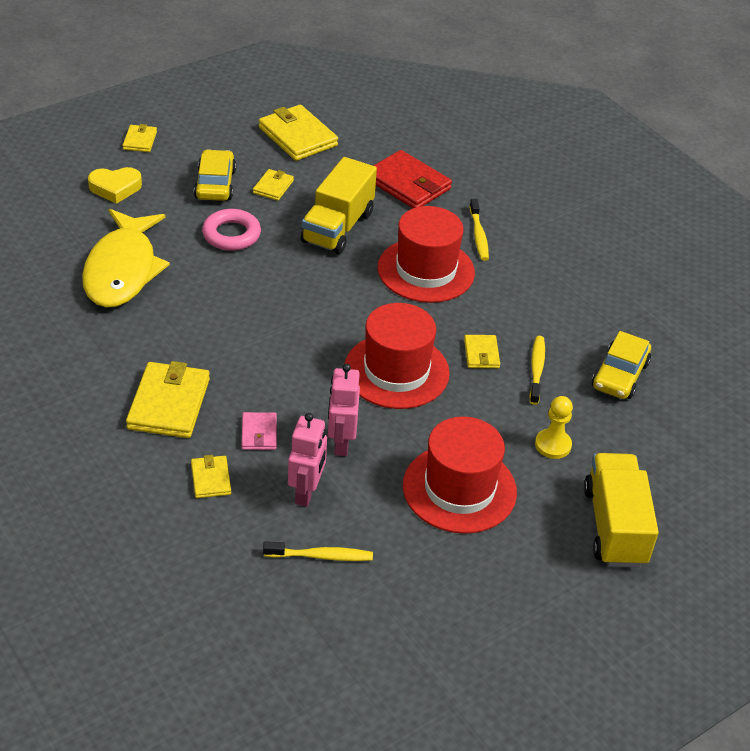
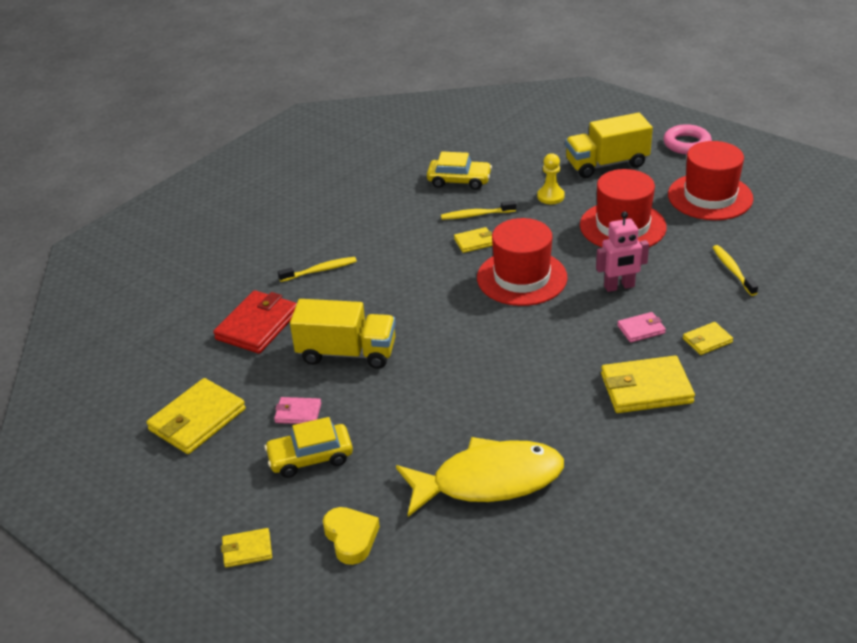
camera: 100 degrees left, 5 degrees down
pink ring [202,209,261,251] -> pink ring moved to [663,124,712,154]
yellow wallet [253,169,294,201] -> pink wallet [274,397,321,424]
pink robot [288,413,327,507] -> none
red hat [378,206,475,303] -> red hat moved to [668,141,753,220]

